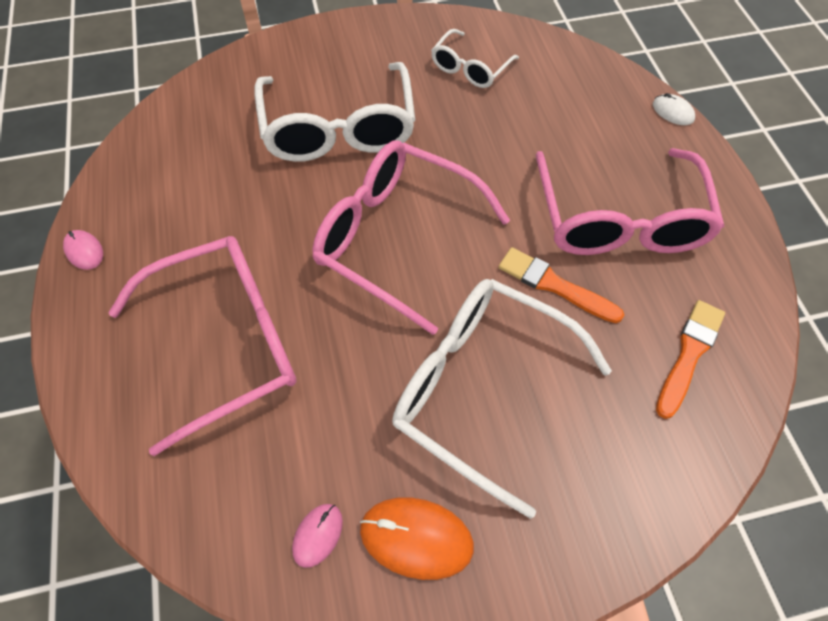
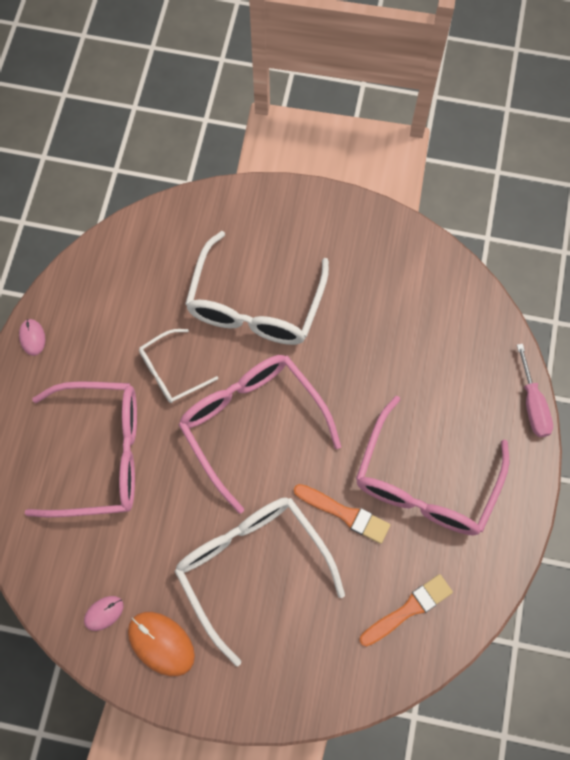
camera: 25 degrees right, 10 degrees up
white glasses [431,29,519,88] -> white glasses moved to [139,329,218,403]
orange brush [499,247,624,323] -> orange brush turned 150 degrees clockwise [294,484,390,544]
white mouse [653,93,695,125] -> pink screwdriver [517,344,553,437]

